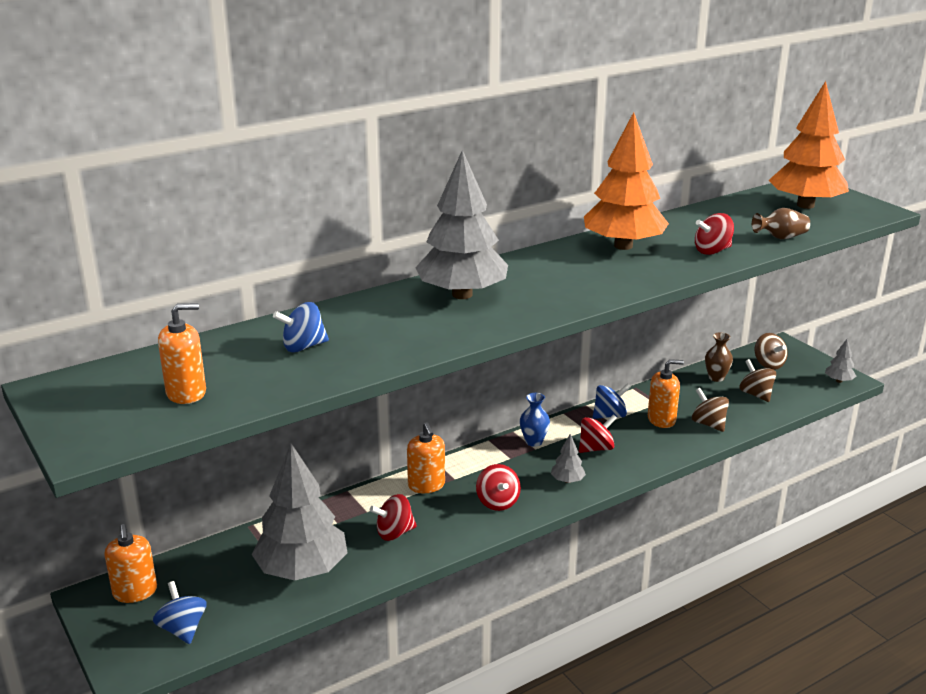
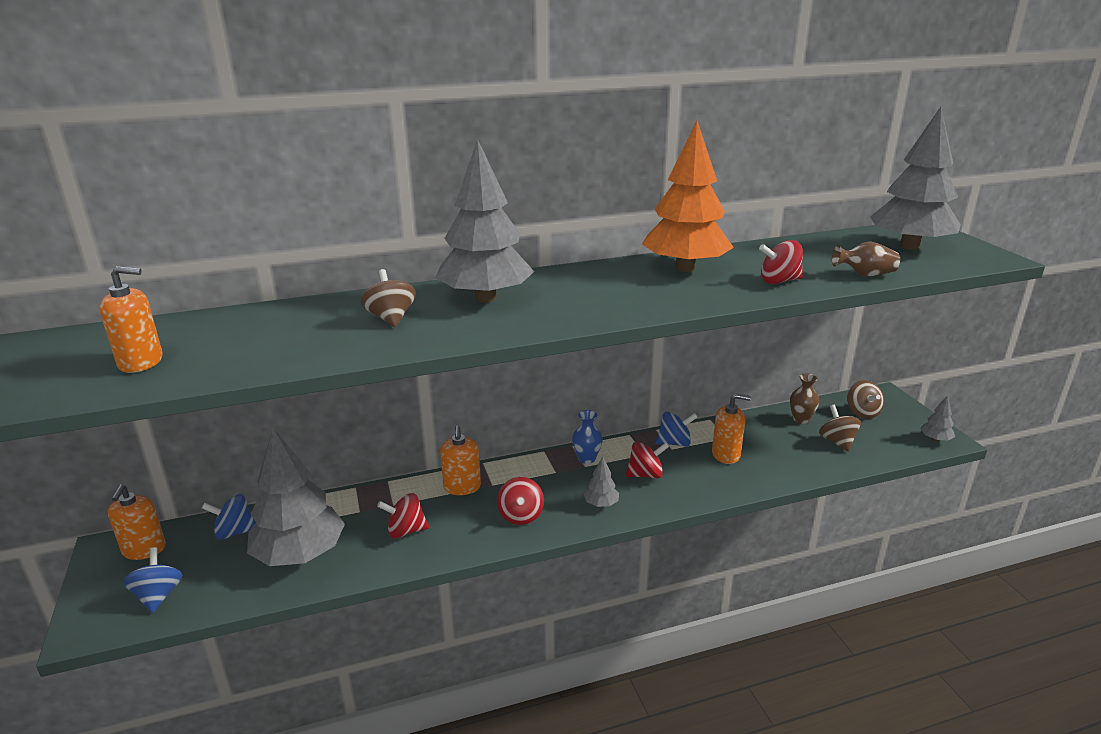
camera: 15 degrees right, 0 degrees up
blue spinning top [273,302,329,352] -> blue spinning top moved to [202,494,256,540]
brown spinning top [692,388,729,432] -> brown spinning top moved to [361,269,416,327]
orange tree [768,81,849,209] -> grey tree [870,107,961,250]

